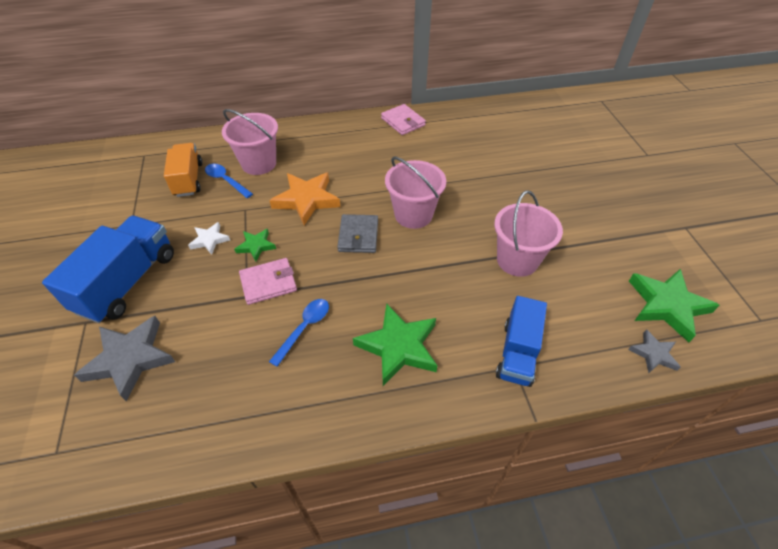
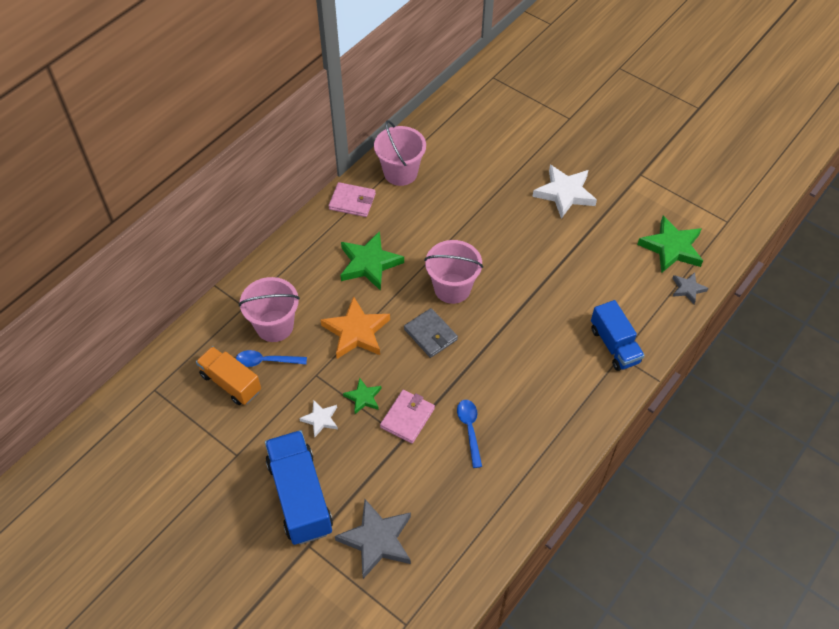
camera: 40 degrees left, 5 degrees up
green star [353,303,438,386] -> green star moved to [340,231,404,291]
pink bucket [494,190,563,277] -> pink bucket moved to [374,120,426,186]
none -> white star [532,165,597,219]

